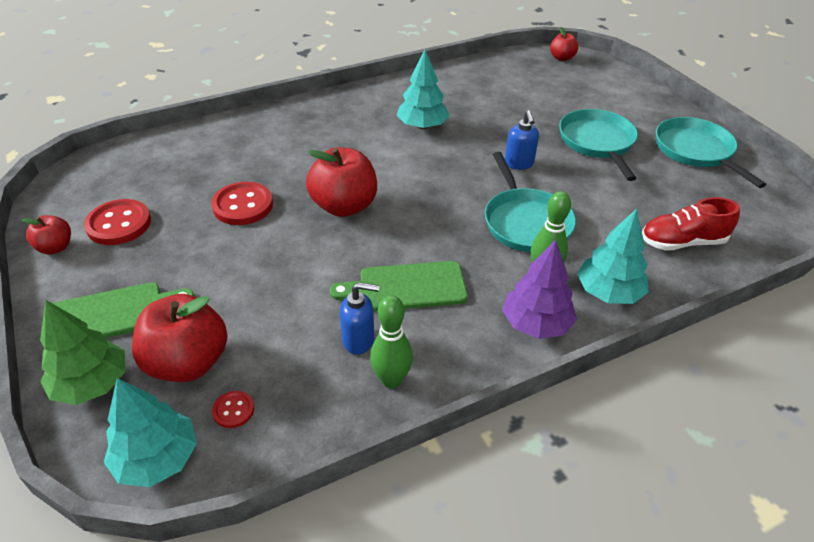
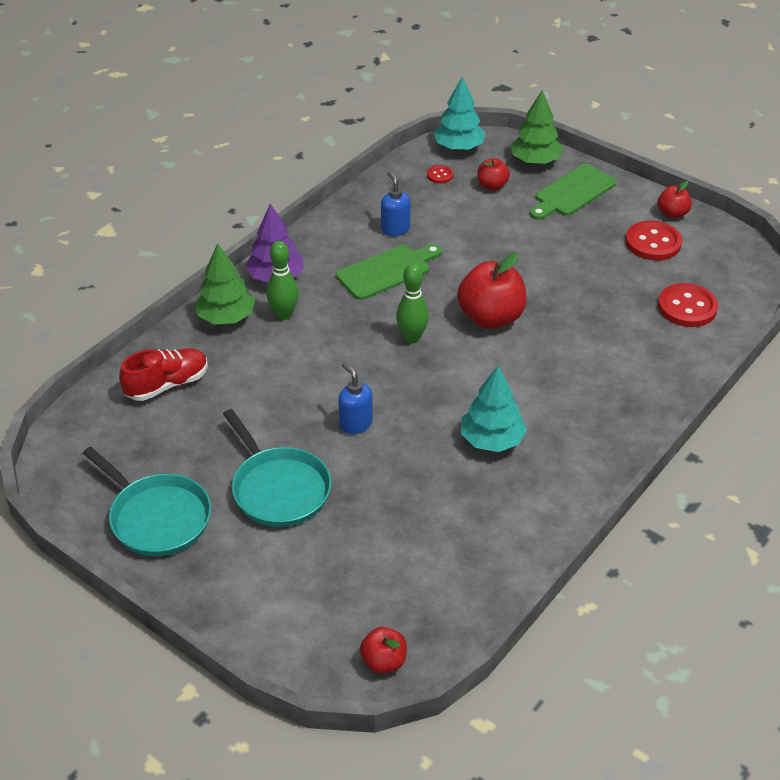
camera: 155 degrees right, 0 degrees up
red apple [132,294,228,382] -> red apple [477,158,510,190], size x0.53
red button [211,182,273,225] -> red button moved to [658,283,718,327]
blue soap dispenser [340,282,380,355] -> blue soap dispenser turned 90 degrees clockwise [381,171,410,236]
green bowling pin [370,295,413,388] -> green bowling pin moved to [396,264,429,343]
turquoise pan [485,152,576,252] -> none
turquoise tree [577,209,649,304] -> green tree [195,243,255,324]

